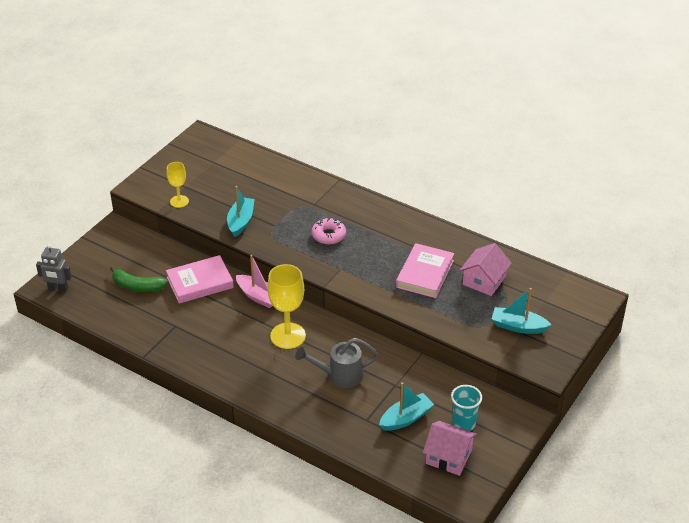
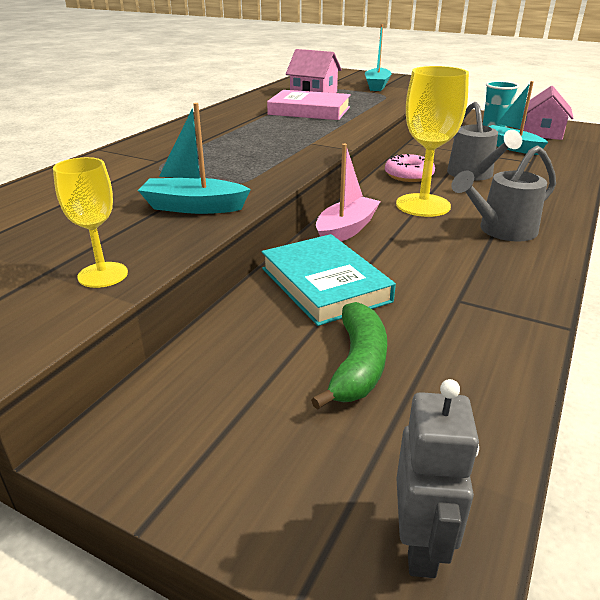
camera: 95 degrees left, 10 degrees down
pink book [166,255,234,304] -> turquoise book [262,234,396,326]
pink donut [312,218,346,245] -> pink donut moved to [385,154,435,182]
none -> grey watering can [451,145,556,242]

